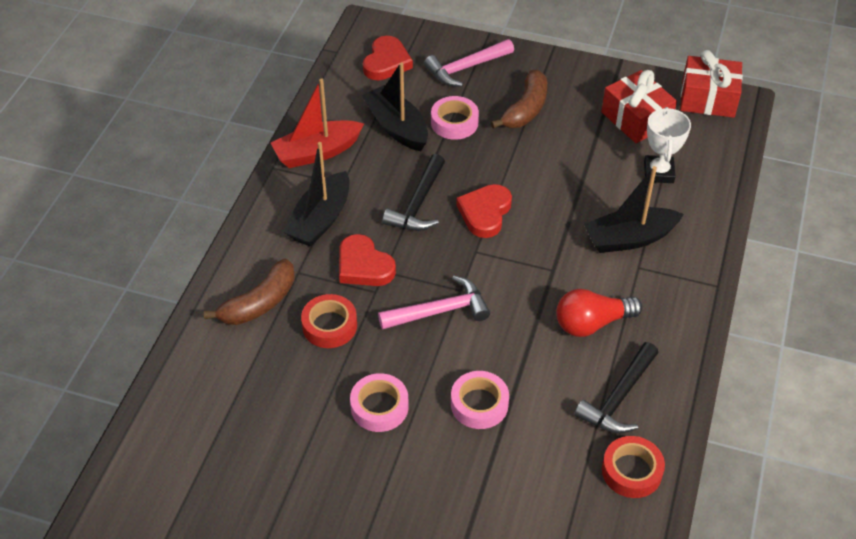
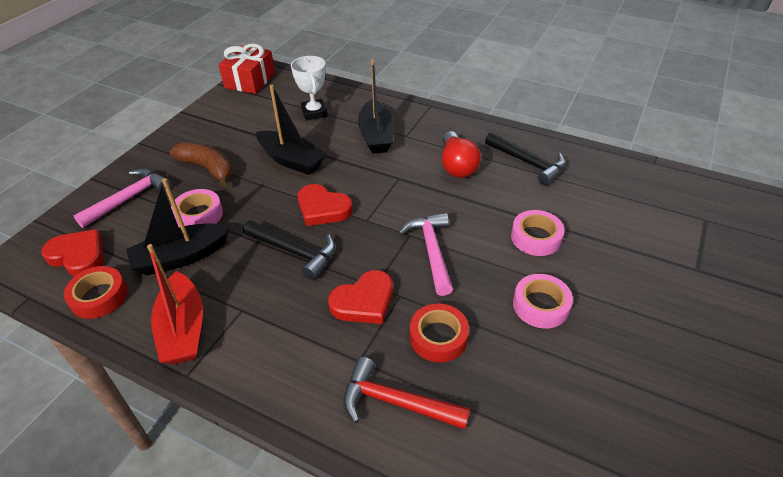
camera: 80 degrees left, 5 degrees down
brown banana [204,259,295,325] -> red hammer [344,357,470,429]
black boat [283,142,349,247] -> black boat moved to [256,85,326,175]
pink hammer [424,39,514,87] -> pink hammer turned 120 degrees counterclockwise [74,168,171,228]
red gift [601,70,677,143] -> none
red tape [602,436,665,498] -> red tape moved to [64,266,128,319]
white trophy [644,107,691,183] -> white trophy turned 60 degrees clockwise [291,56,328,121]

